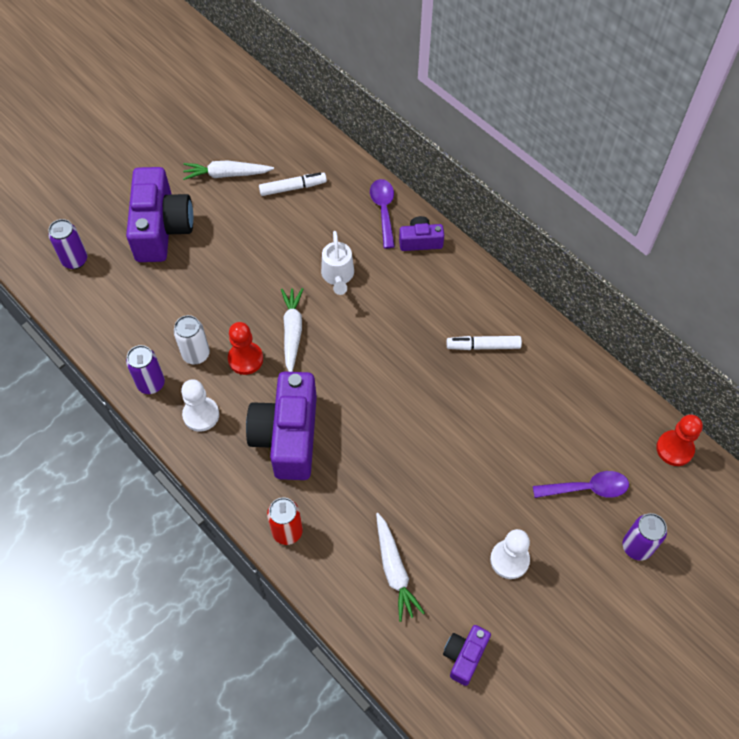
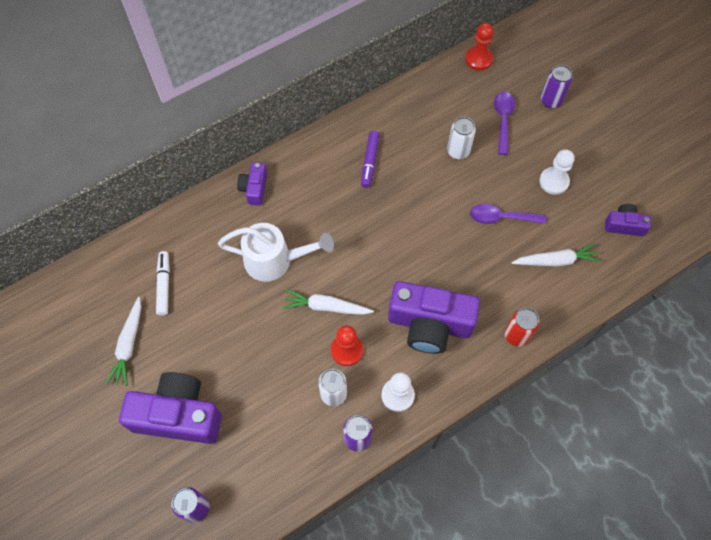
camera: 80 degrees left, 5 degrees up
white watering can [321,231,354,295] -> white watering can [218,223,334,282], size x1.53
purple spoon [370,179,395,249] -> purple spoon moved to [470,204,546,224]
purple camera [443,625,491,686] -> purple camera turned 150 degrees clockwise [605,204,651,236]
white marker [447,336,522,350] -> purple marker [361,131,380,188]
none -> white can [447,117,476,160]

